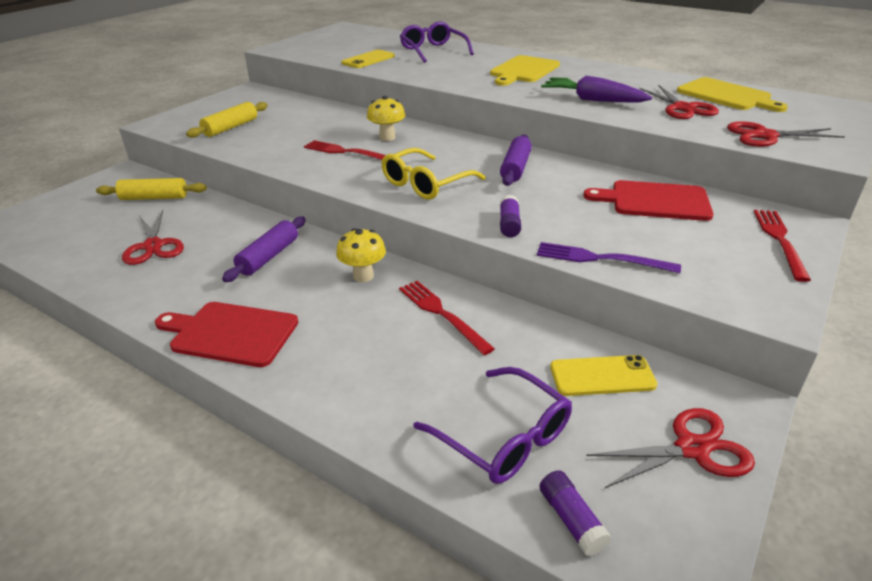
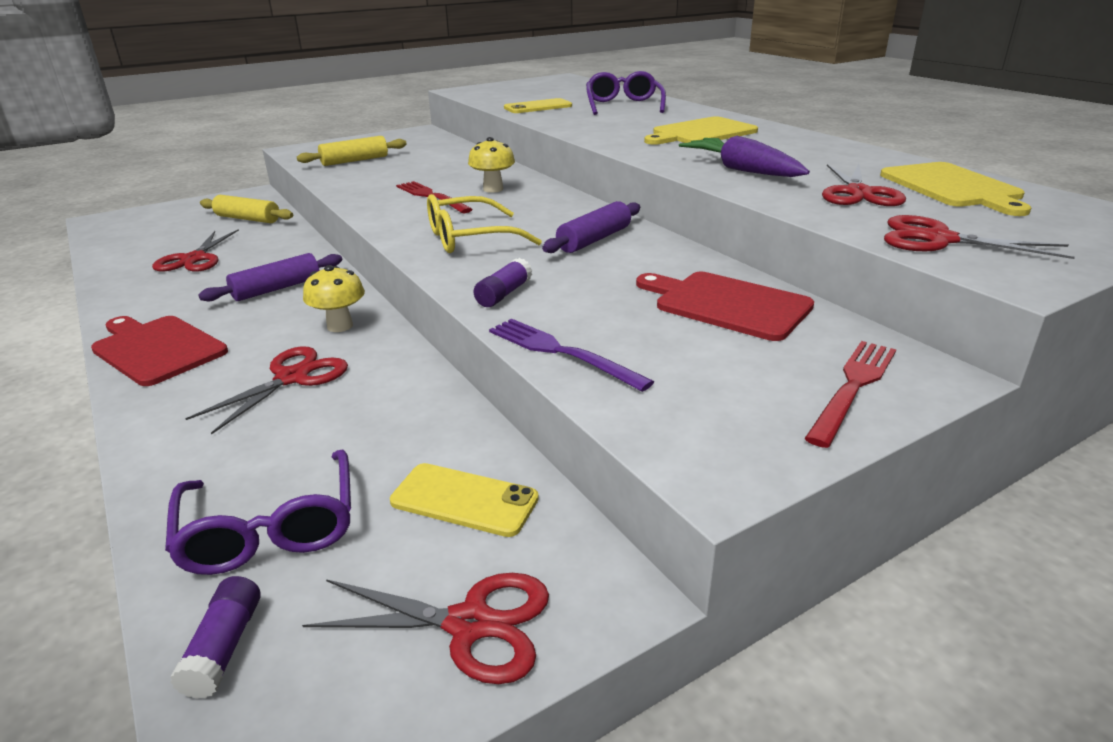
camera: 25 degrees right, 5 degrees down
red fork [399,281,495,355] -> none
none -> red scissors [185,347,348,434]

